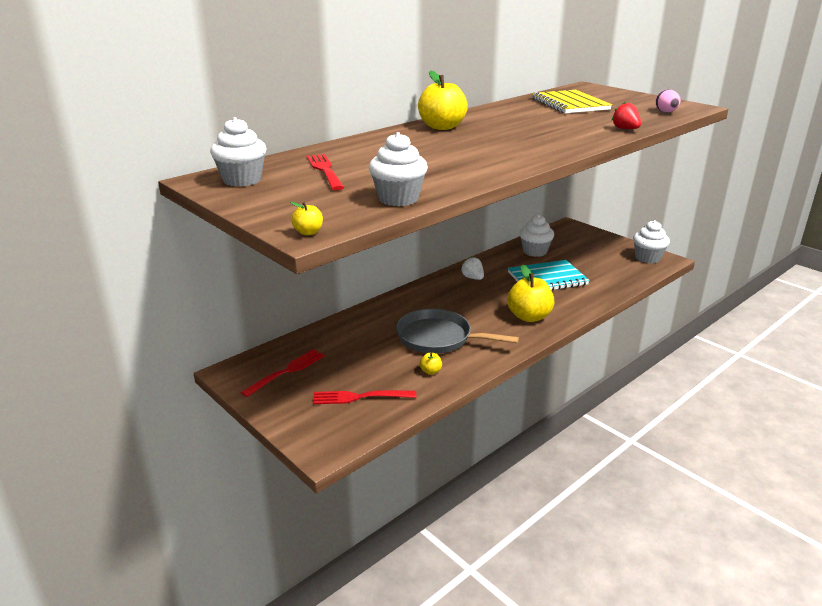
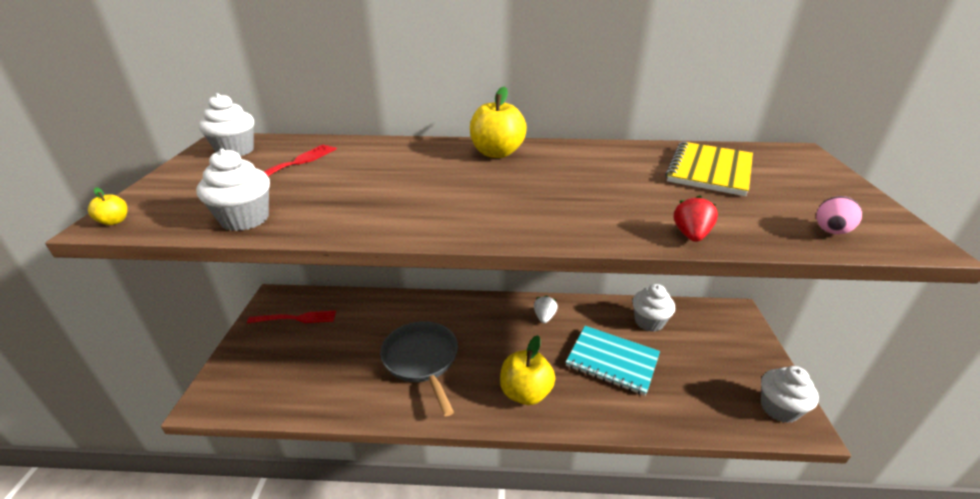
camera: 45 degrees right, 5 degrees up
red fork [313,390,416,404] -> none
yellow apple [420,353,442,375] -> none

